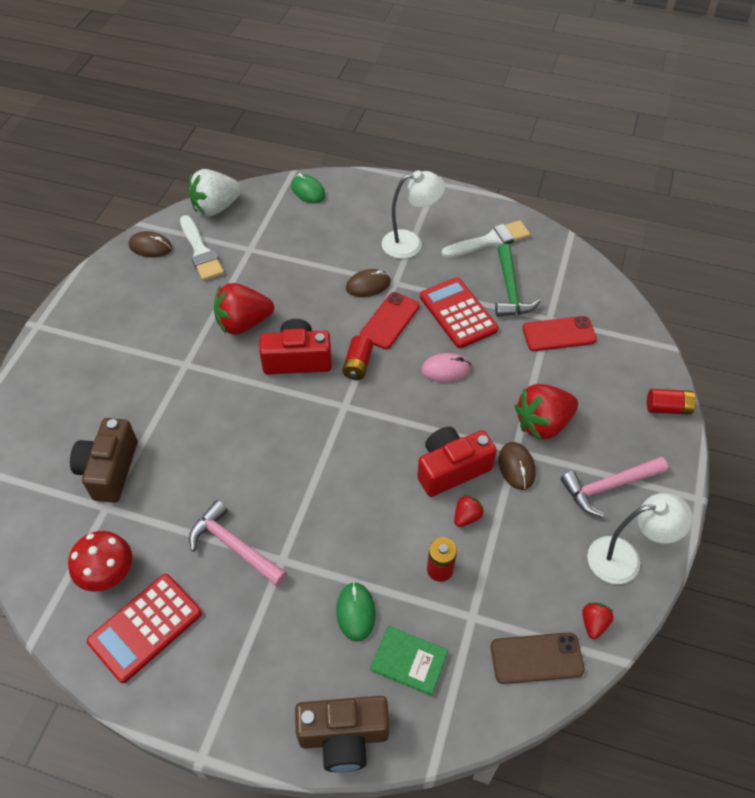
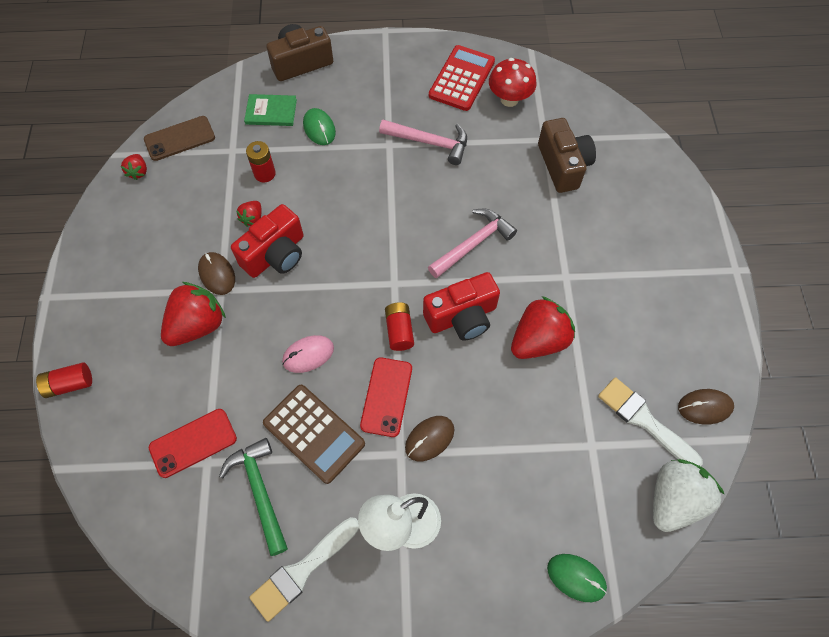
camera: 160 degrees right, 10 degrees up
red calculator [420,277,498,348] -> brown calculator [263,385,365,484]
pink hammer [561,457,668,517] -> pink hammer moved to [428,209,517,278]
white lamp [587,493,693,584] -> none

